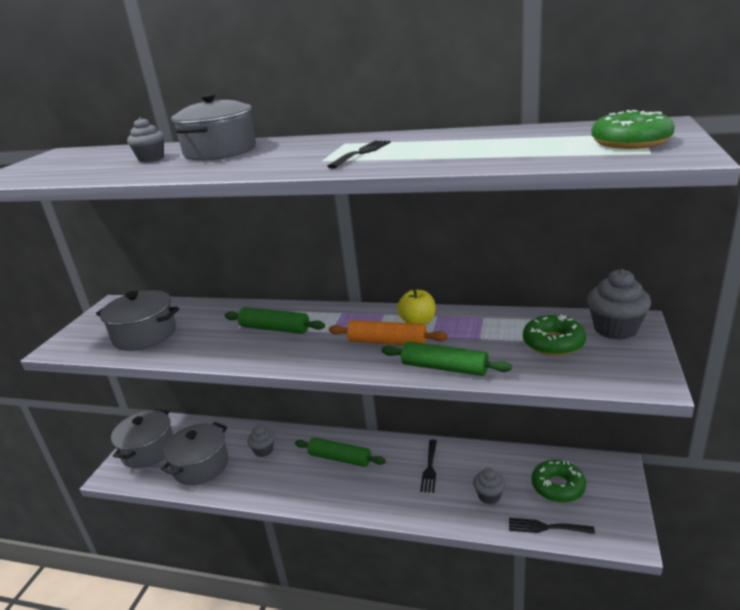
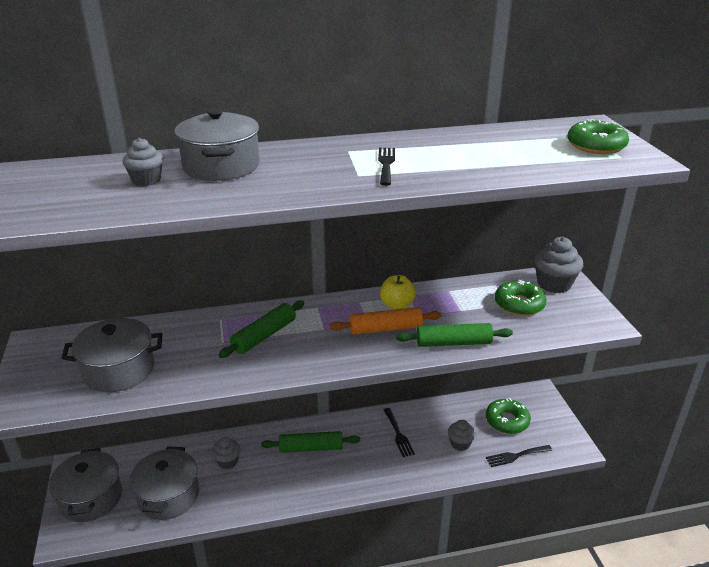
camera: 30 degrees left, 5 degrees up
green rolling pin [225,307,325,334] -> green rolling pin turned 45 degrees counterclockwise [219,300,304,358]

